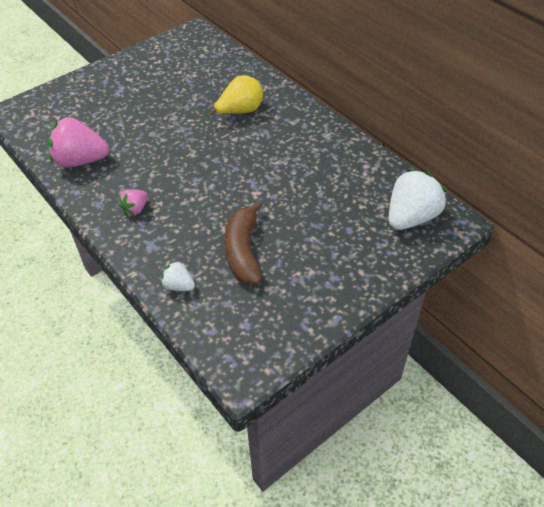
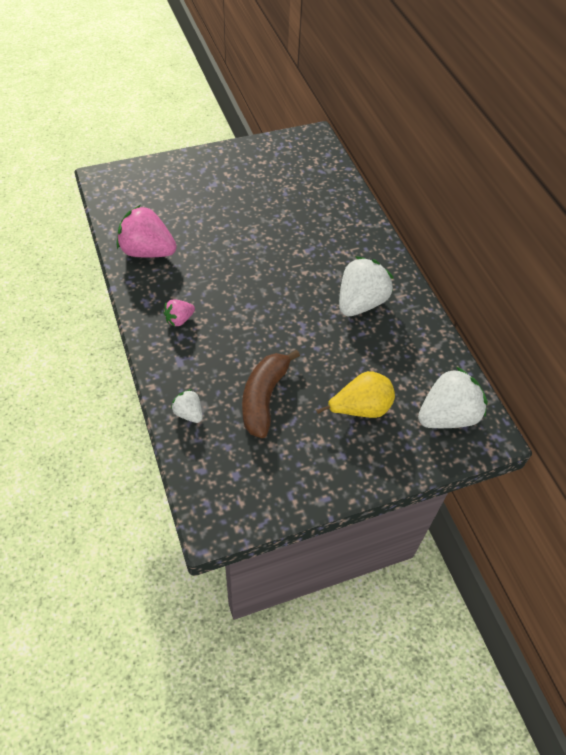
camera: 15 degrees right, 5 degrees up
yellow pear [207,75,263,117] -> yellow pear moved to [316,371,395,418]
none -> white strawberry [339,256,394,316]

